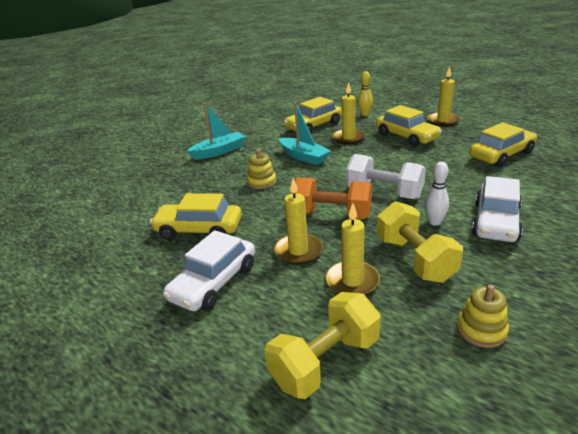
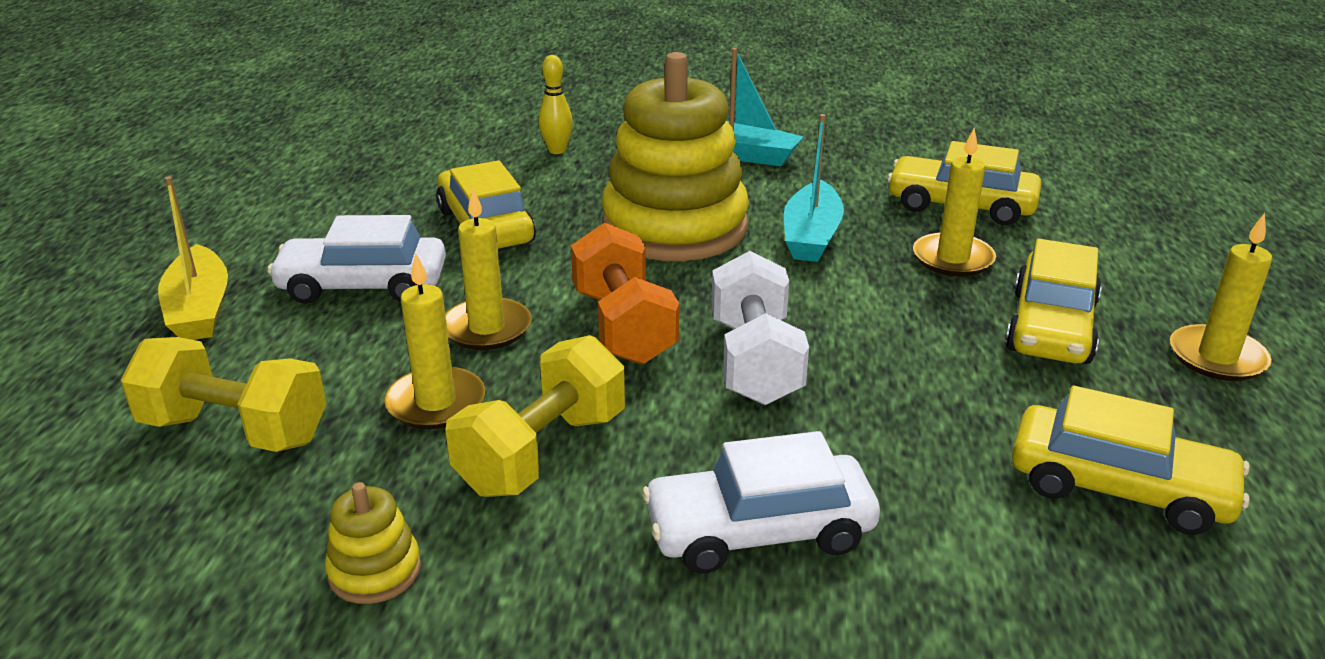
camera: 55 degrees right, 0 degrees up
yellow stacking toy [247,149,276,189] -> yellow stacking toy [602,52,749,261], size x2.47
yellow bowling pin [358,71,373,116] -> yellow bowling pin moved to [539,55,573,154]
white bowling pin [425,162,449,226] -> none
none -> yellow boat [158,176,228,340]

